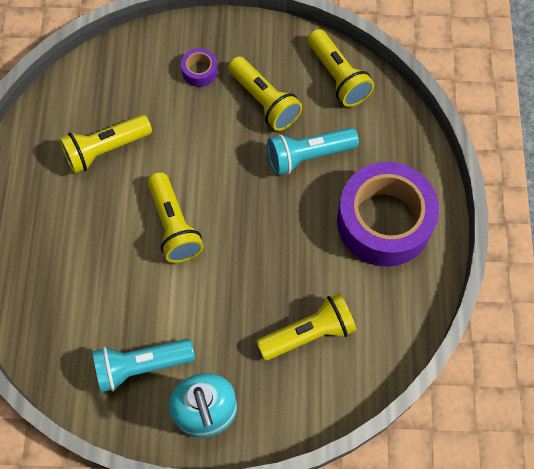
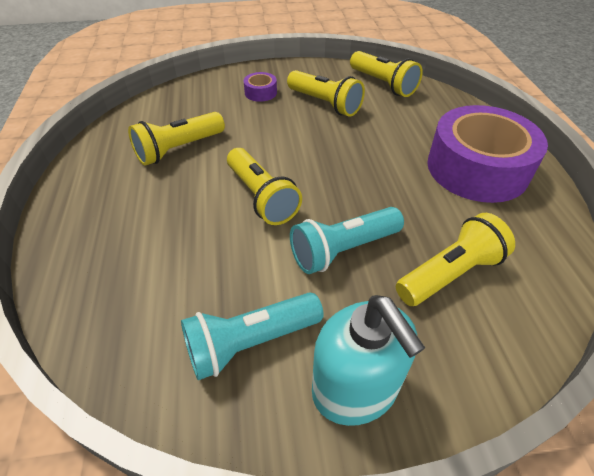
camera: 10 degrees left, 20 degrees down
turquoise flashlight [267,128,359,175] -> turquoise flashlight moved to [290,207,404,274]

